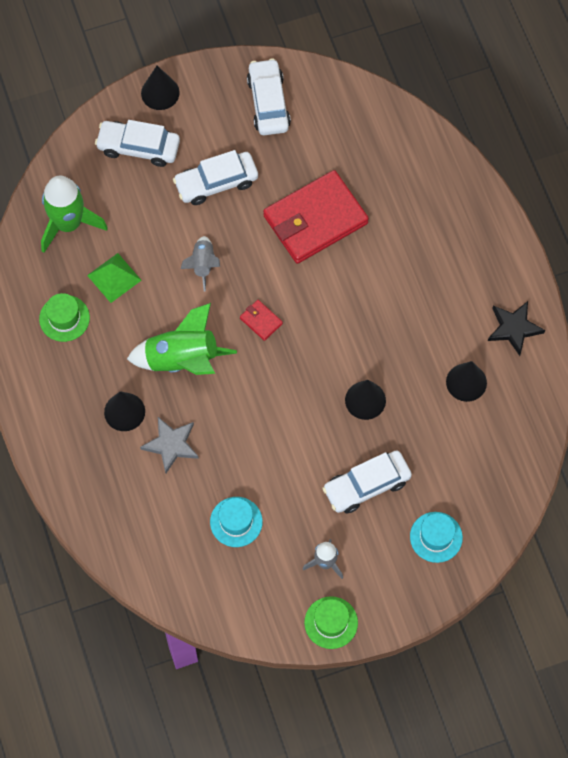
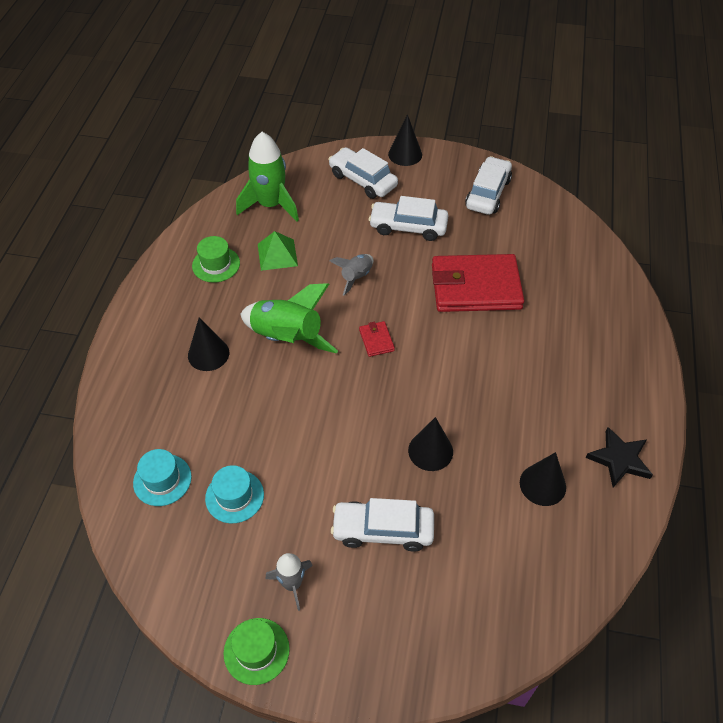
camera: 30 degrees right, 15 degrees down
grey star [140,417,199,473] -> none
turquoise hat [410,512,463,563] -> turquoise hat moved to [133,449,192,506]

